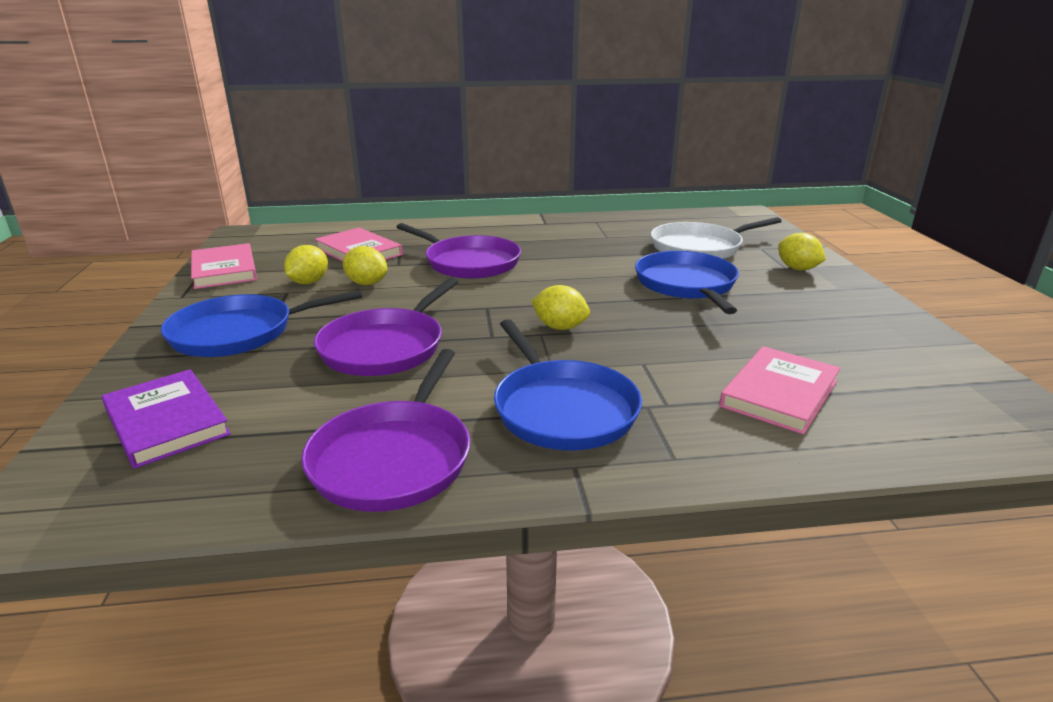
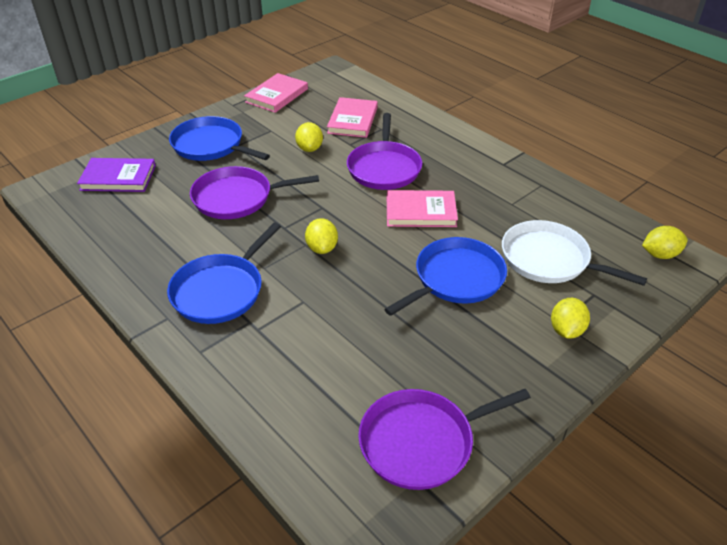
camera: 55 degrees right, 15 degrees up
purple book [102,369,231,469] -> purple book turned 75 degrees clockwise [77,158,156,192]
yellow lemon [284,245,328,284] -> yellow lemon moved to [642,226,688,259]
purple pan [301,349,470,512] -> purple pan moved to [358,389,531,490]
pink book [719,346,841,435] -> pink book moved to [387,190,458,227]

